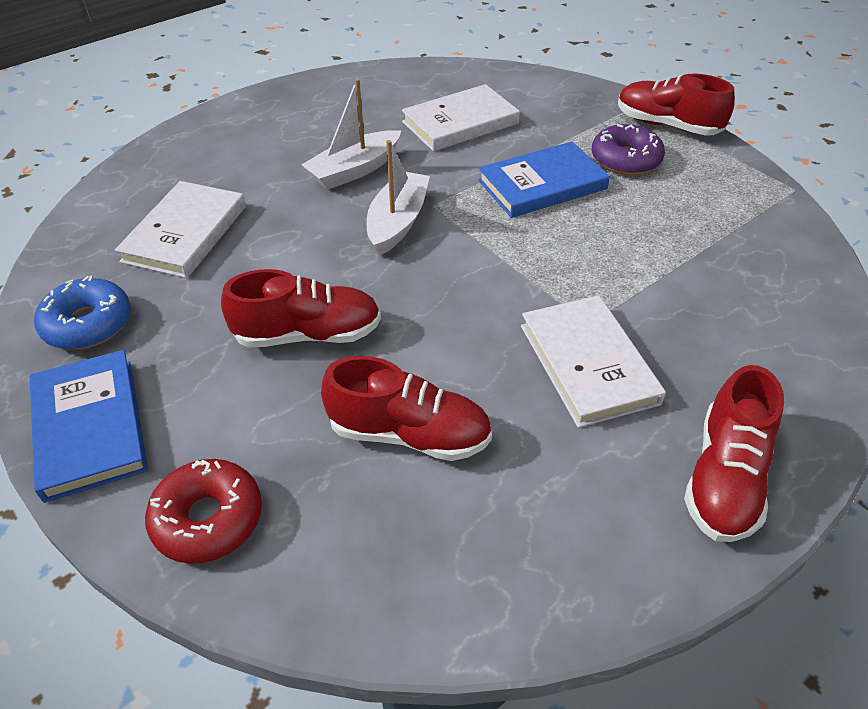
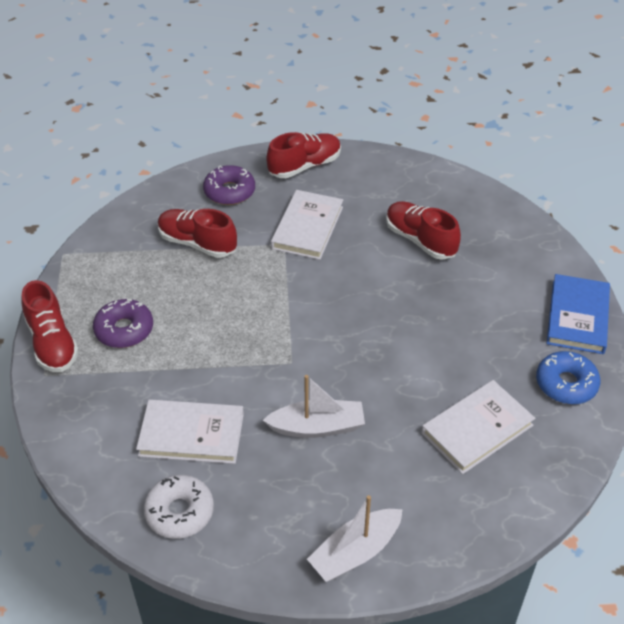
camera: 145 degrees left, 0 degrees up
red donut [145,459,262,564] -> none
red shoe [221,269,381,348] -> red shoe moved to [158,209,237,258]
white boat [367,140,430,256] -> white boat moved to [307,495,403,582]
blue book [478,142,610,218] -> none
none -> white donut [143,475,214,539]
none -> purple donut [203,165,255,205]

